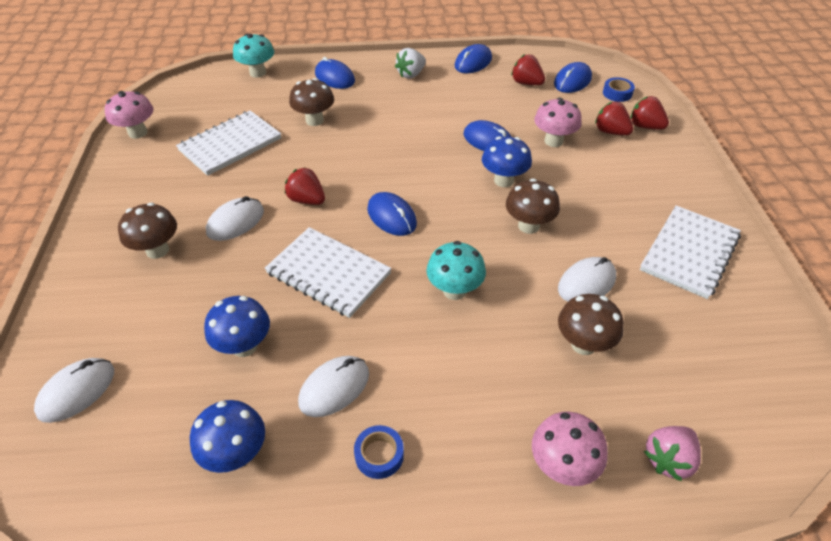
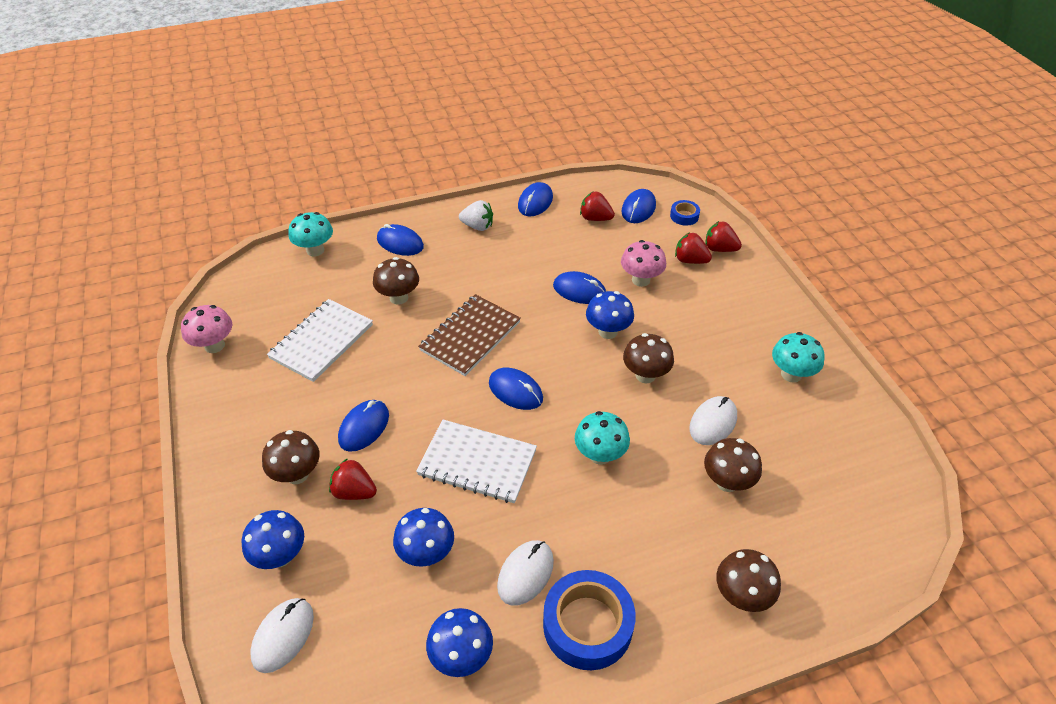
camera: 15 degrees left, 0 degrees up
white mouse [206,196,264,241] -> blue mouse [338,400,389,452]
red strawberry [285,167,325,205] -> red strawberry moved to [329,458,377,500]
blue tape [354,425,404,479] -> blue tape [543,570,636,670], size x2.05
white strawberry [395,48,426,79] -> white strawberry turned 105 degrees counterclockwise [459,200,493,231]
pink mushroom [532,412,608,486] -> brown mushroom [716,549,781,612]
white notebook [640,206,741,299] -> turquoise mushroom [772,332,825,383]
pink strawberry [644,426,701,482] -> none
none -> blue mushroom [242,510,304,569]
none -> brown notebook [418,294,521,376]

